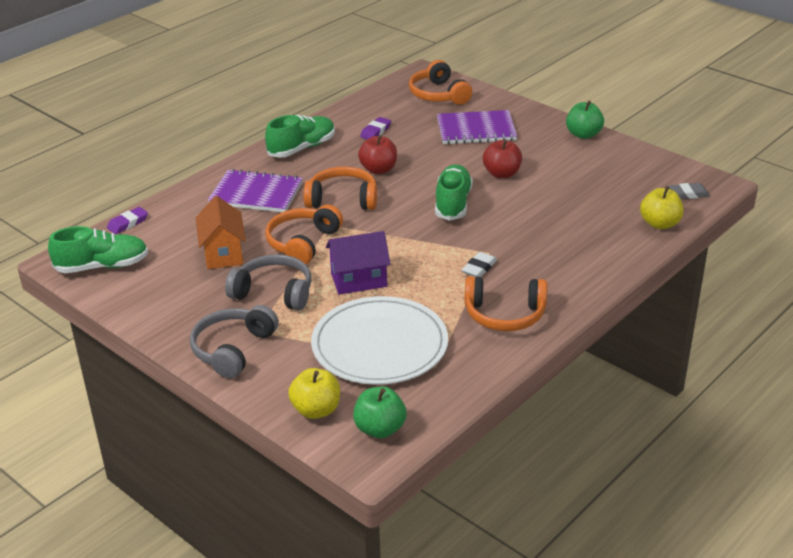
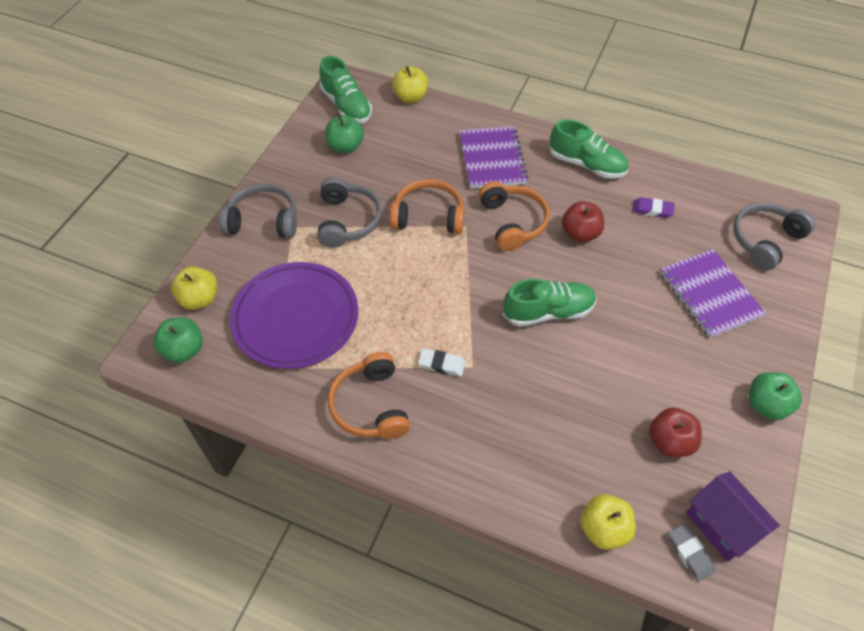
camera: 70 degrees right, 20 degrees up
purple eraser [107,207,148,234] -> yellow apple [392,66,428,103]
orange house [196,196,246,269] -> none
white plate [311,296,448,385] -> purple plate [230,262,358,369]
purple house [326,231,391,295] -> purple house moved to [686,472,780,562]
orange headphones [409,60,472,105] -> grey headphones [733,203,815,270]
red apple [483,139,522,178] -> red apple moved to [649,407,702,457]
none -> green apple [325,115,364,153]

